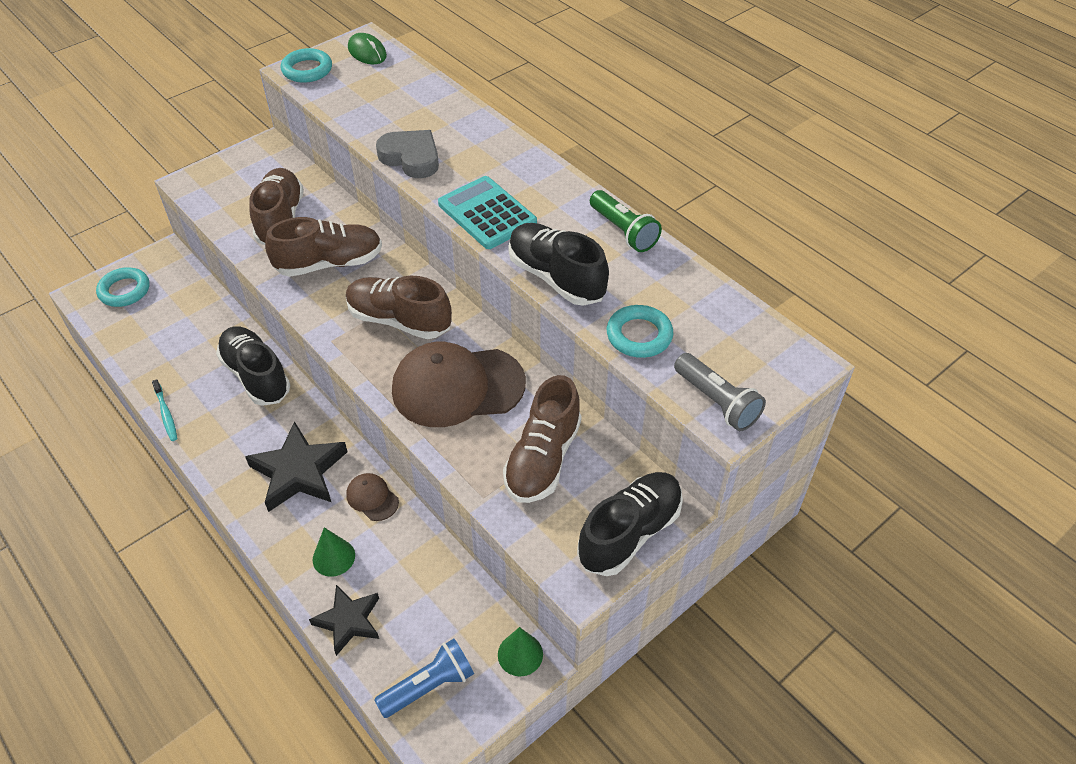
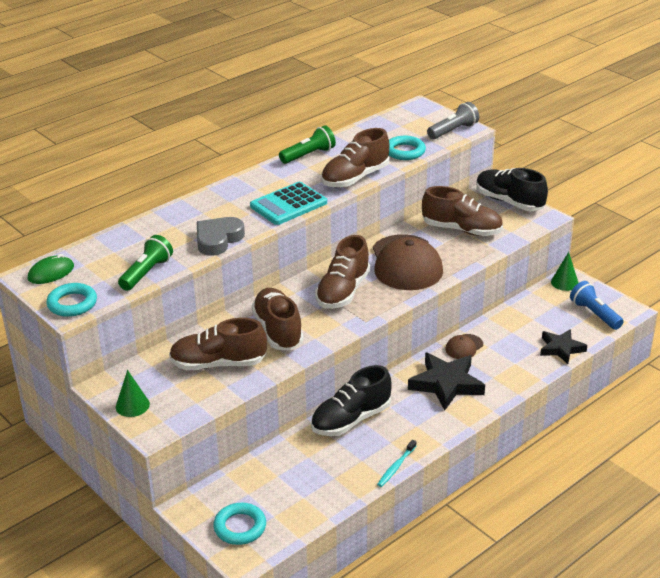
camera: 90 degrees left, 15 degrees down
turquoise toothbrush [152,379,177,441] -> turquoise toothbrush turned 150 degrees clockwise [377,440,416,487]
green cone [313,527,355,577] -> green cone moved to [116,370,150,417]
black shoe [508,223,609,306] -> brown shoe [321,128,389,188]
none -> green flashlight [118,235,173,291]

